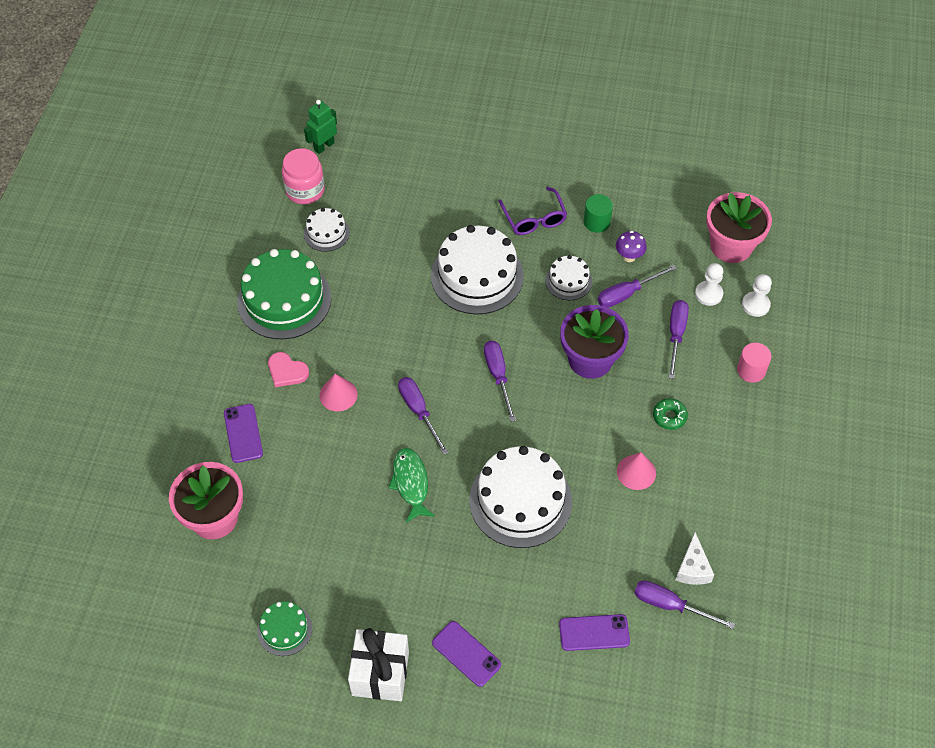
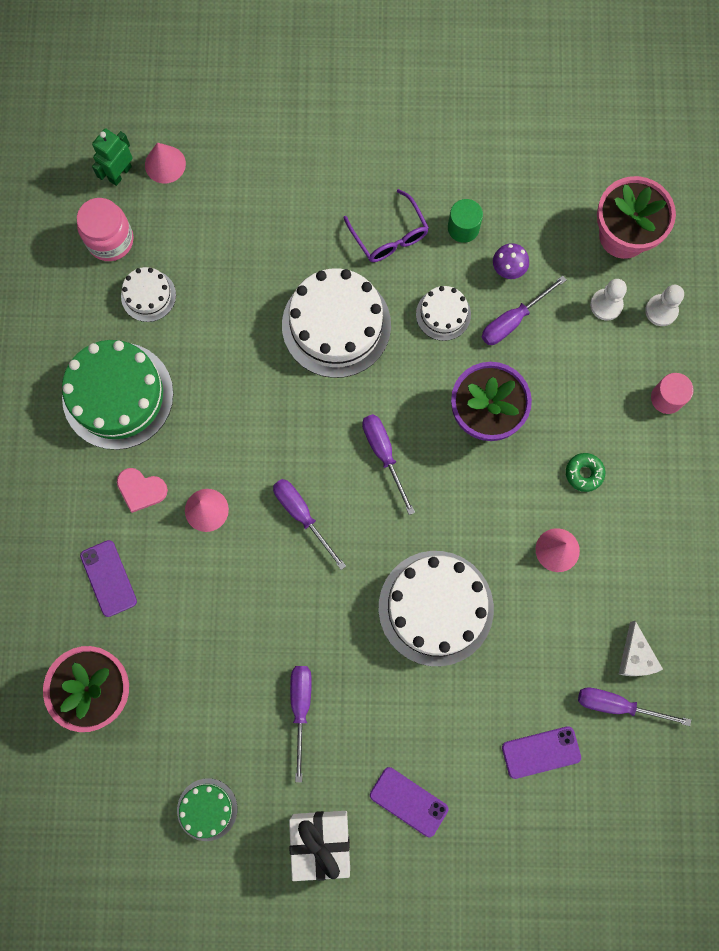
camera: 10 degrees left, 20 degrees up
green fish [389,448,435,522] -> none
purple screwdriver [668,300,689,379] -> purple screwdriver moved to [290,666,312,782]
none -> pink cone [145,142,186,183]

